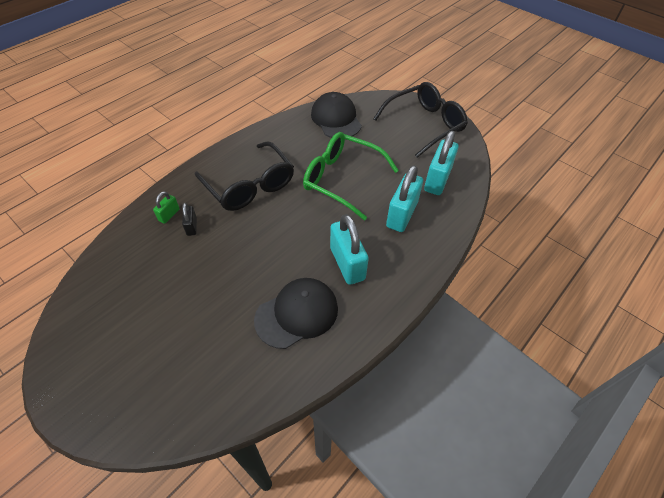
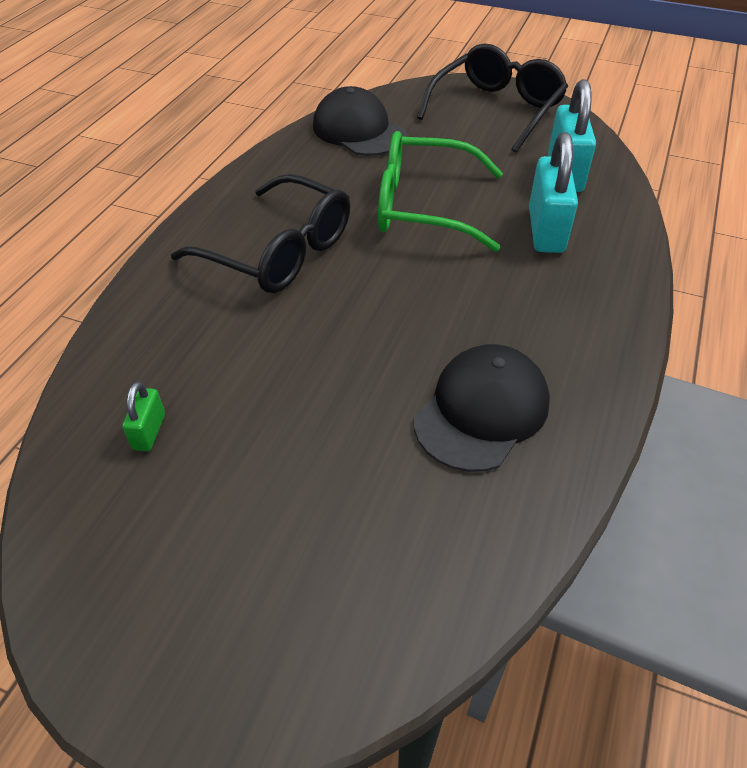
camera: 20 degrees left, 5 degrees down
green padlock [153,191,180,224] -> green padlock moved to [122,382,165,451]
black padlock [182,203,197,236] -> none
turquoise padlock [330,214,369,285] -> none

